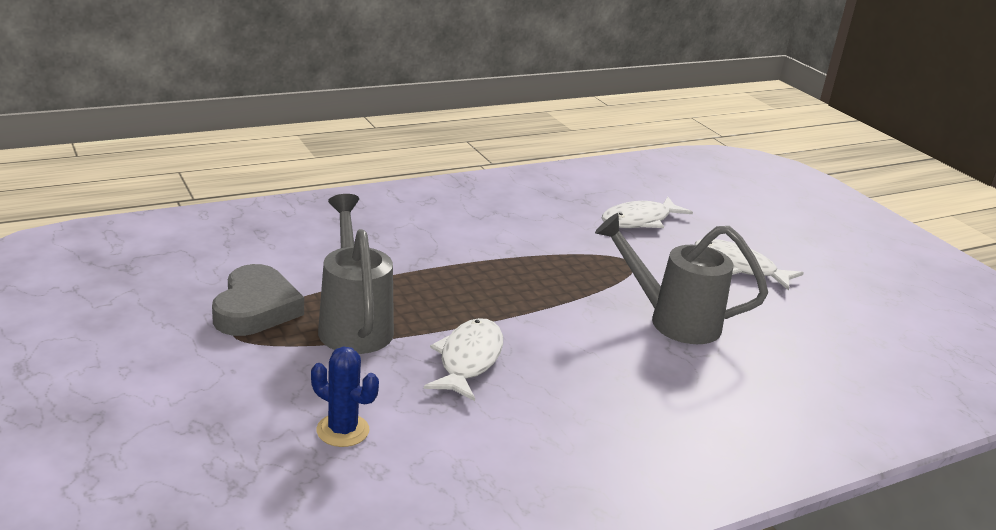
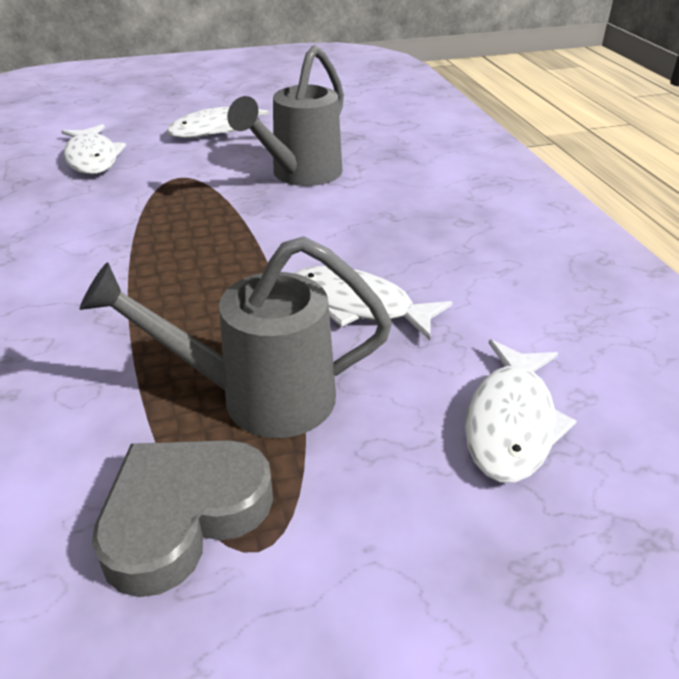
camera: 75 degrees left, 10 degrees up
grey heart [212,264,304,336] -> grey heart turned 60 degrees counterclockwise [92,440,273,597]
blue cactus [311,346,379,447] -> white fish [465,340,577,483]

